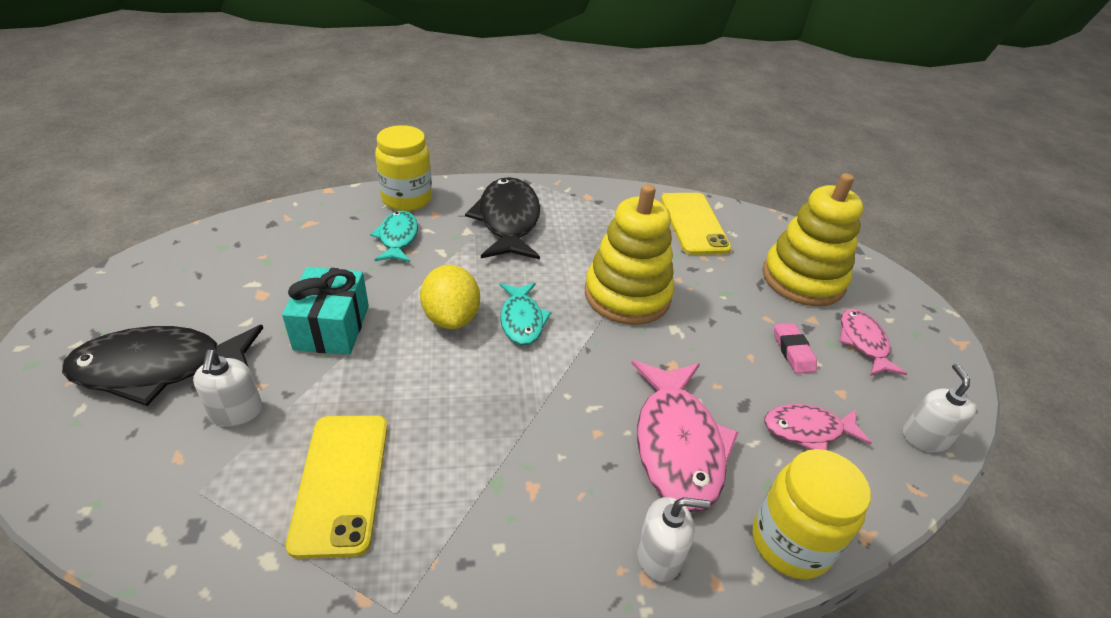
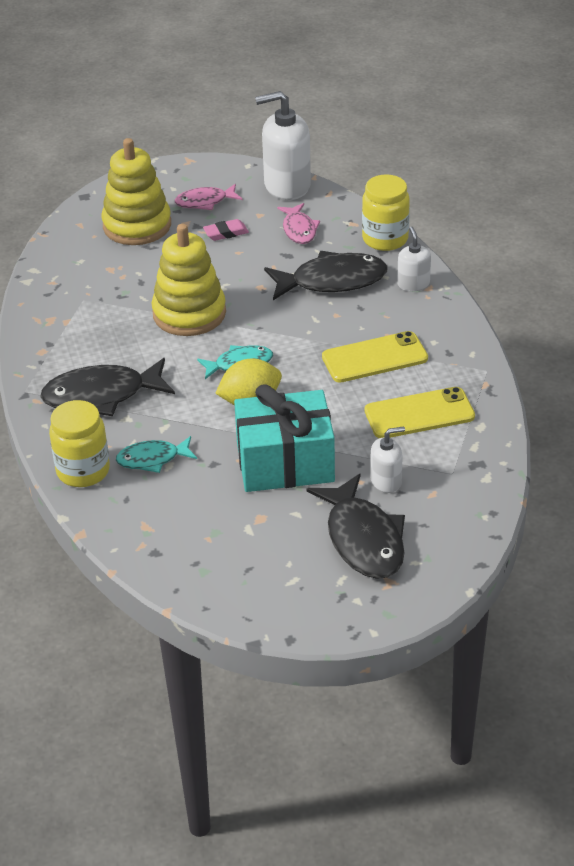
camera: 95 degrees left, 0 degrees up
turquoise gift [282,267,369,355] -> turquoise gift [234,384,335,492], size x1.50
pink fish [631,360,739,513] -> black fish [264,251,388,300]
yellow phone [661,193,732,255] -> yellow phone moved to [322,331,428,382]
white soap dispenser [903,364,976,452] -> white soap dispenser [255,91,311,200], size x1.91

